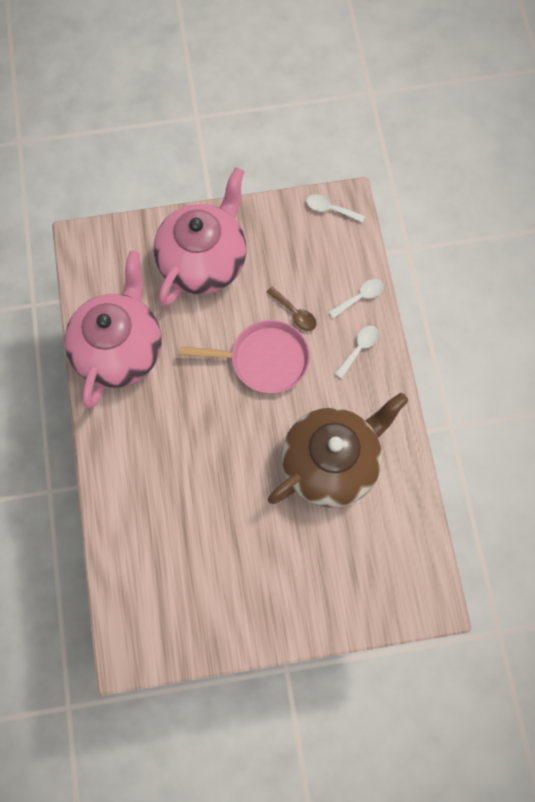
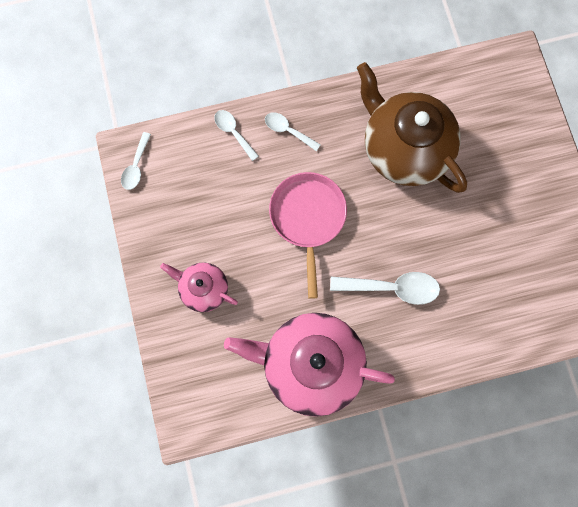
camera: 95 degrees left, 5 degrees up
pink teapot [154,167,247,307] -> pink teapot [160,262,238,312], size x0.51
brown spoon [267,287,317,331] -> none
none -> white spoon [330,272,440,305]

